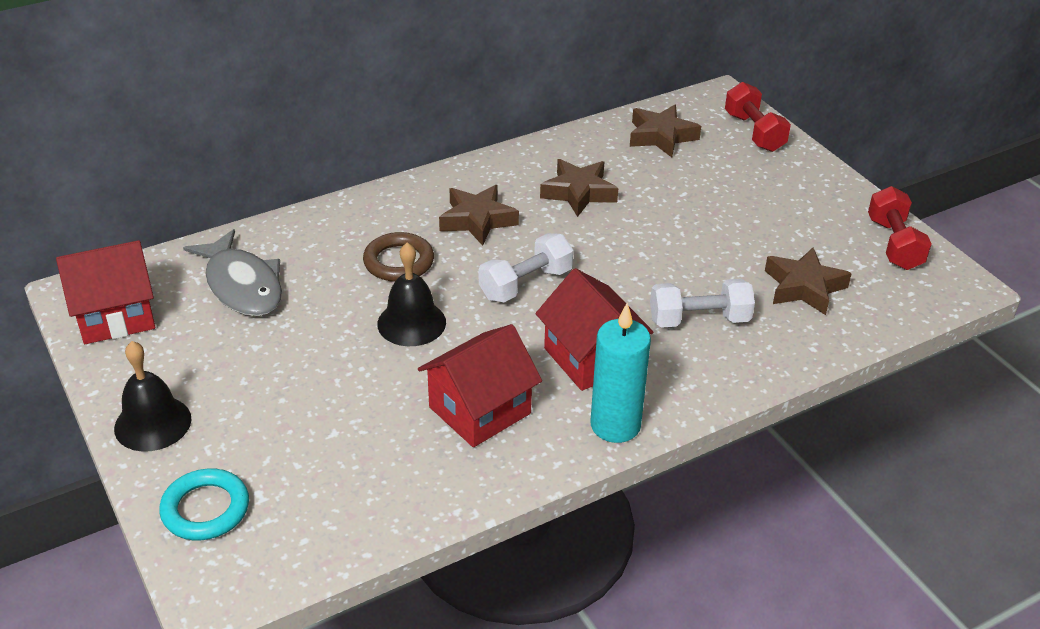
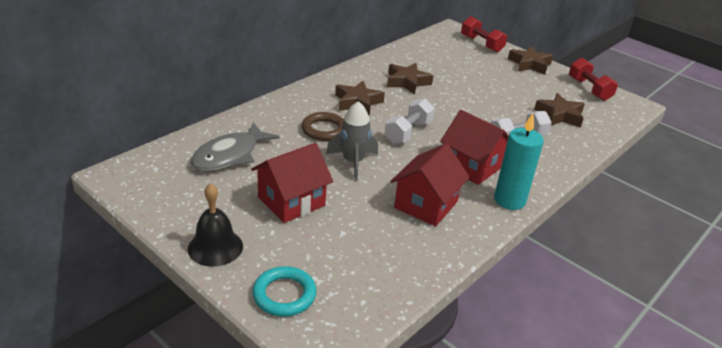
camera: 20 degrees left, 5 degrees down
red house [56,240,155,344] -> red house moved to [251,143,333,223]
grey fish [183,229,282,316] -> grey fish turned 90 degrees clockwise [191,122,280,171]
black bell [377,242,446,346] -> grey rocket [326,101,378,181]
brown star [630,105,701,157] -> brown star moved to [508,46,553,75]

